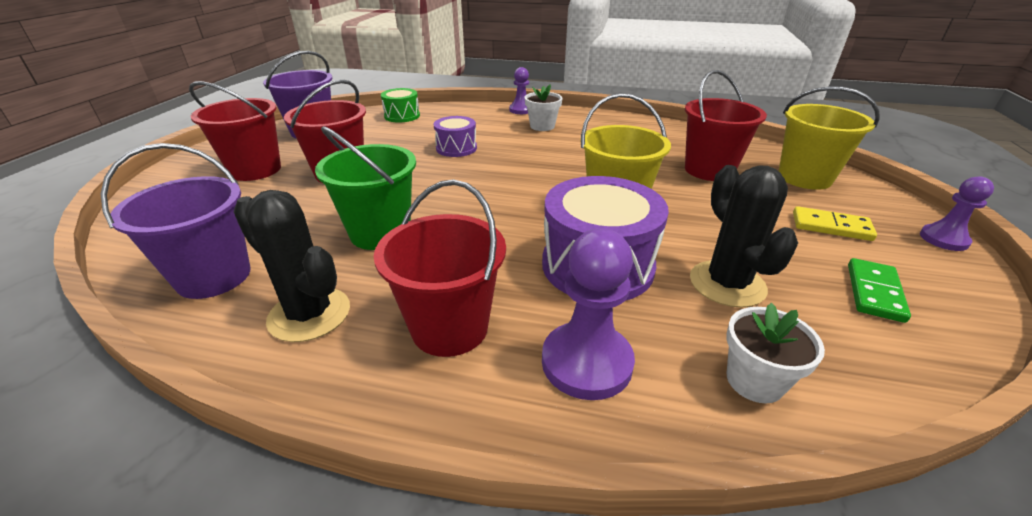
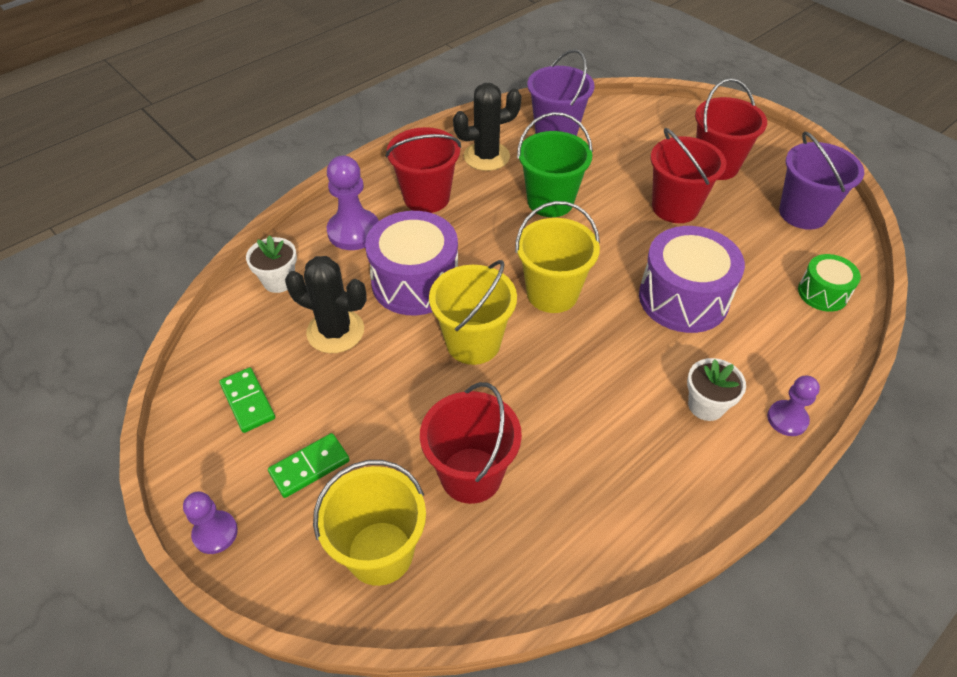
camera: 125 degrees right, 15 degrees up
purple drum [434,116,477,157] -> purple drum [639,226,745,333], size x1.83
yellow domino [793,206,877,241] -> green domino [268,433,349,498]
none -> yellow bucket [515,201,600,313]

